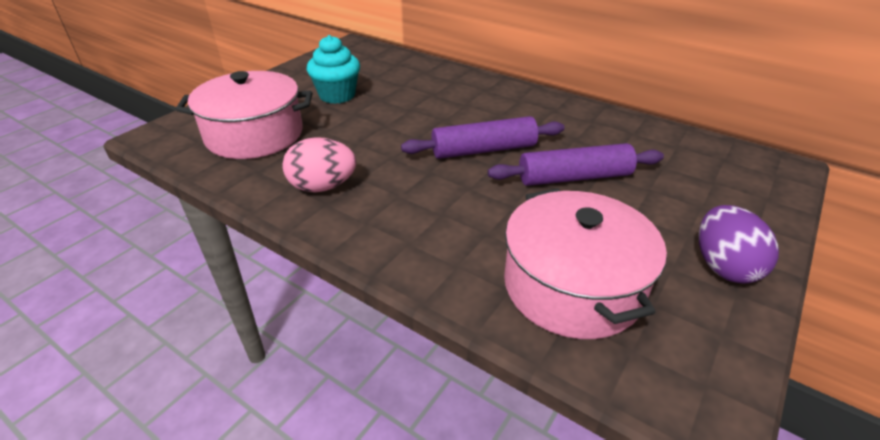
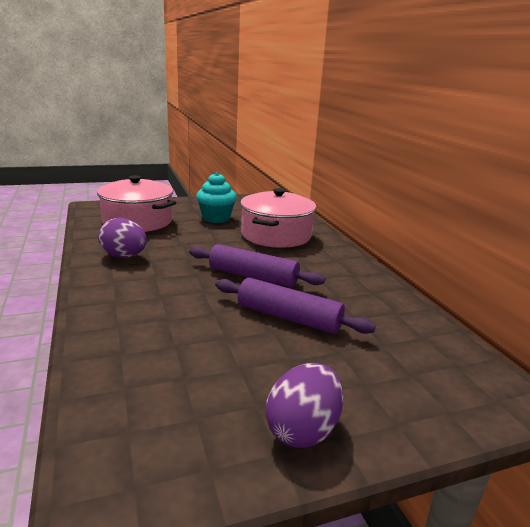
camera: 35 degrees right, 15 degrees down
pink egg [282,137,356,192] -> purple egg [98,218,147,258]
pink pot [504,188,667,339] -> pink pot moved to [240,188,316,248]

